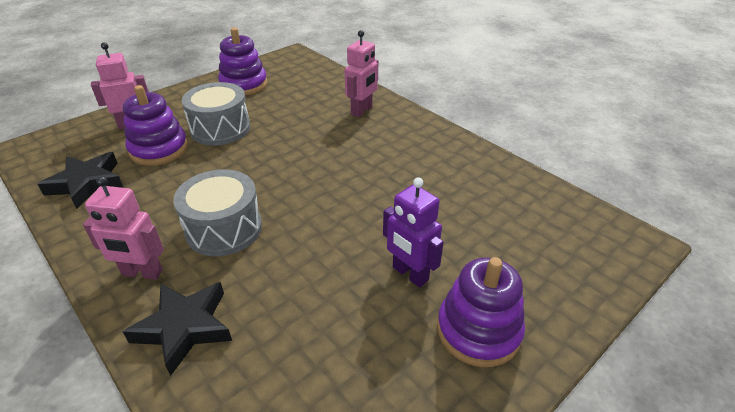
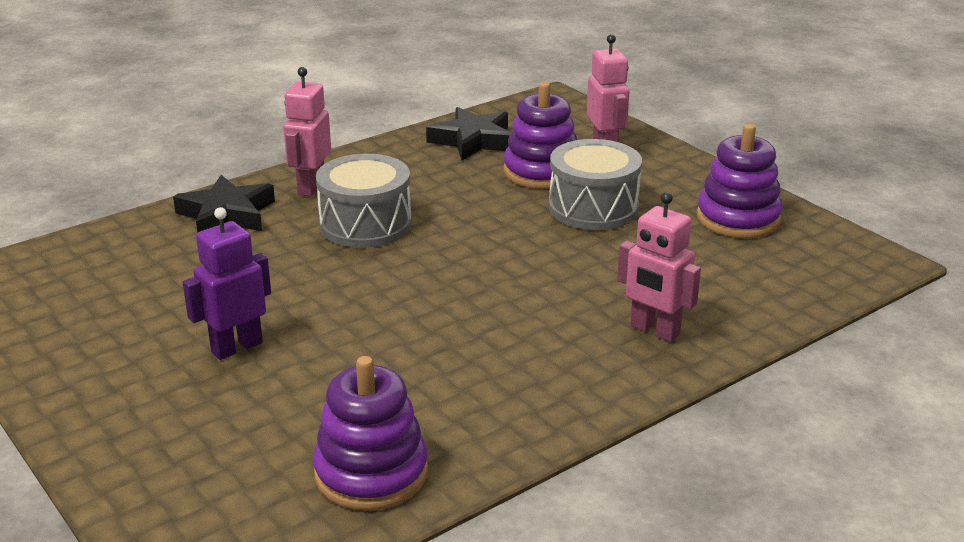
camera: 95 degrees right, 10 degrees down
purple stacking toy [437,257,525,367] -> purple stacking toy moved to [313,356,428,511]

